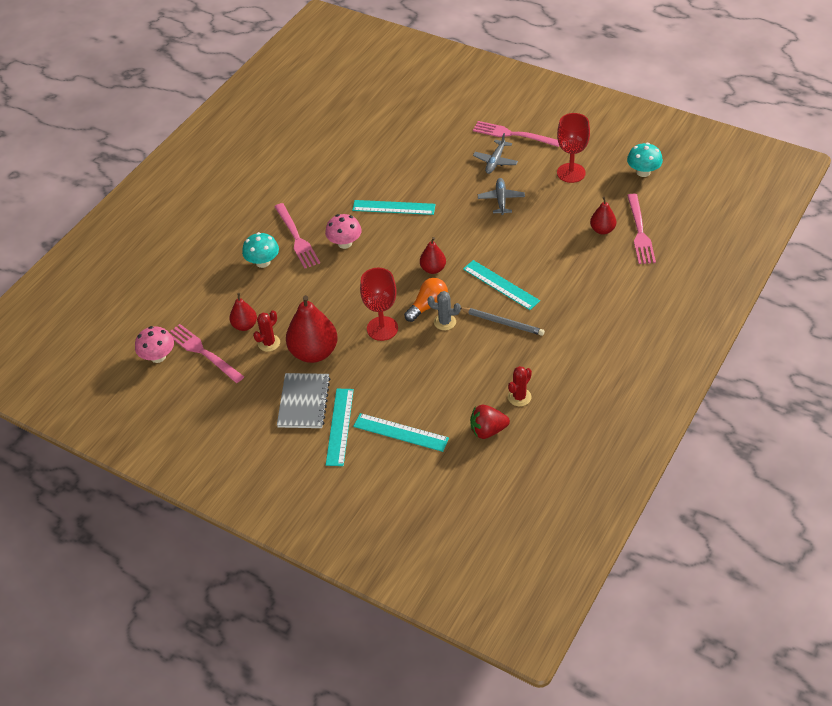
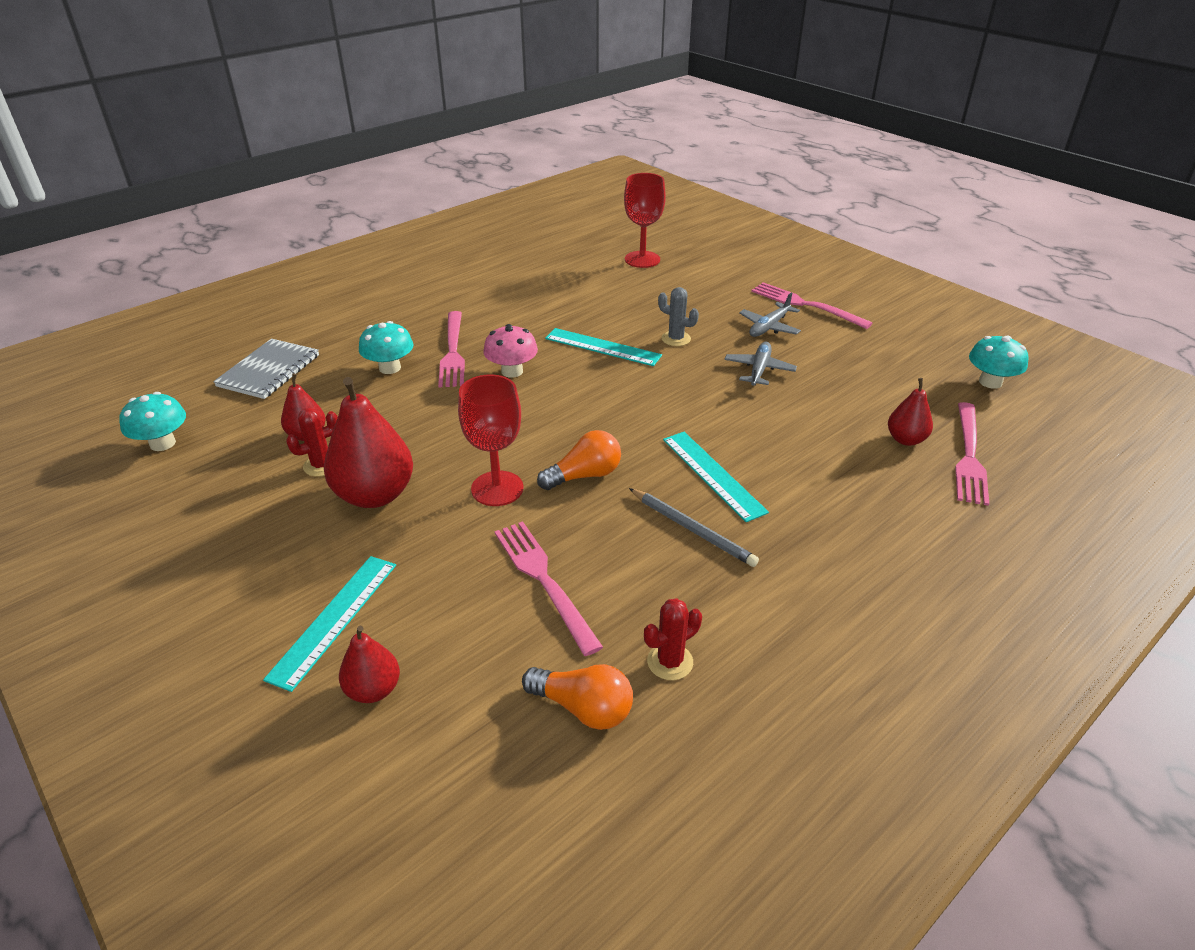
camera: 15 degrees right, 10 degrees down
pink mushroom [135,326,174,363] -> turquoise mushroom [119,392,186,451]
pink fork [170,324,244,383] -> pink fork moved to [495,521,603,656]
grey notebook [277,373,330,428] -> grey notebook moved to [213,339,319,399]
turquoise ruler [353,413,449,452] -> none
red pear [420,237,446,274] -> red pear moved to [339,626,400,703]
grey cactus [427,291,461,330] -> grey cactus moved to [658,287,699,346]
red strawberry [470,405,510,439] -> orange light bulb [522,664,633,730]
red goblet [557,113,590,183] -> red goblet moved to [624,173,666,268]

